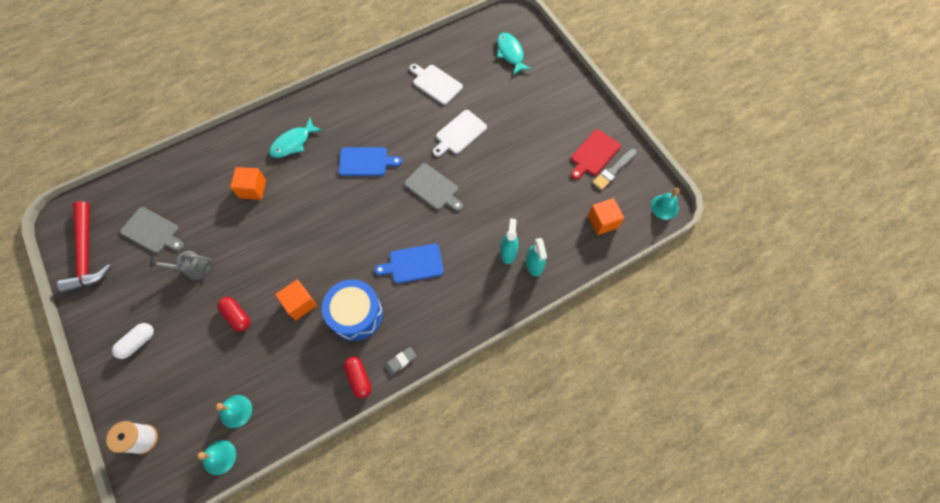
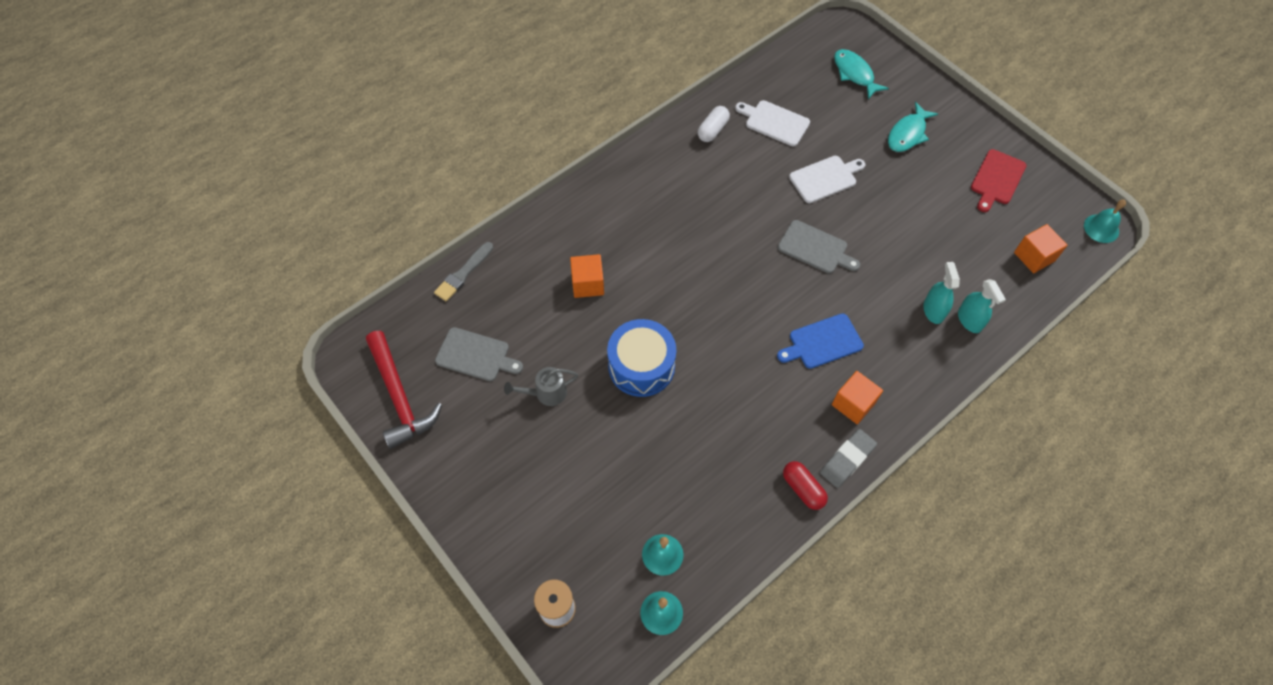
camera: 10 degrees left, 5 degrees down
white capsule [112,323,154,359] -> white capsule moved to [698,106,730,142]
red capsule [217,297,250,332] -> none
turquoise fish [269,118,323,158] -> turquoise fish moved to [888,102,938,152]
orange cube [275,280,317,320] -> orange cube moved to [832,371,883,424]
blue drum [322,279,383,341] -> blue drum moved to [607,319,676,397]
blue cutting board [339,147,402,176] -> none
grey eraser [385,347,416,375] -> grey eraser [820,429,877,488], size x1.54
white cutting board [433,110,487,157] -> white cutting board turned 150 degrees counterclockwise [789,156,865,203]
grey brush [592,149,637,190] -> grey brush moved to [434,242,493,302]

